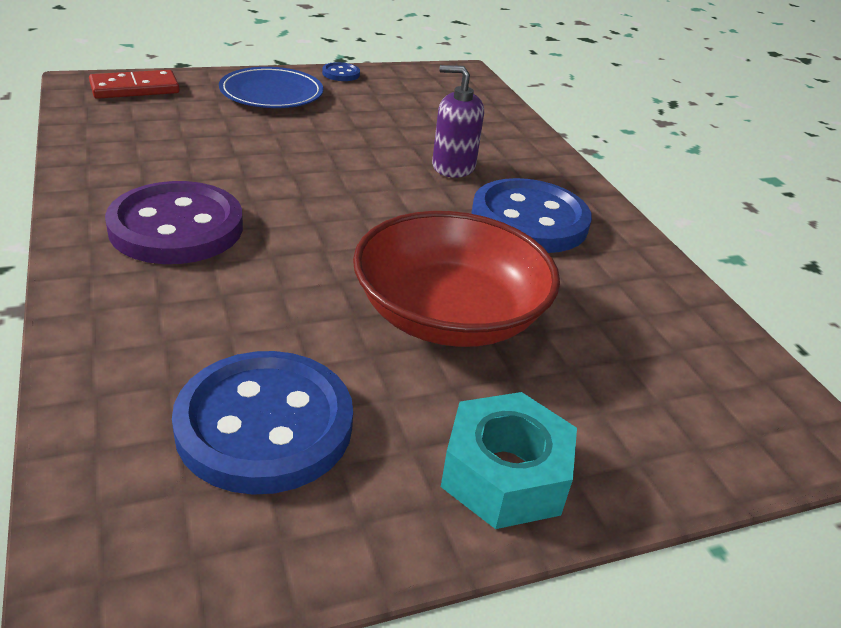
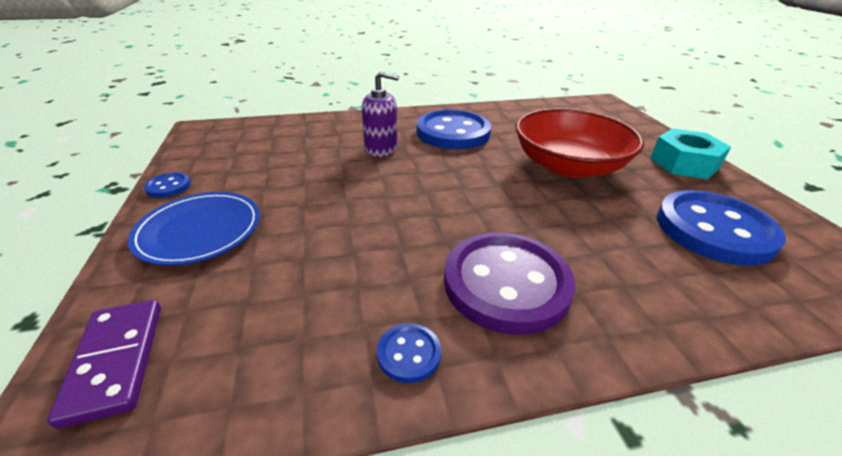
camera: 80 degrees left, 0 degrees up
red domino [89,70,180,99] -> purple domino [47,300,161,429]
purple soap dispenser [432,65,484,178] -> purple soap dispenser turned 105 degrees counterclockwise [362,71,399,157]
none -> blue button [377,323,441,383]

